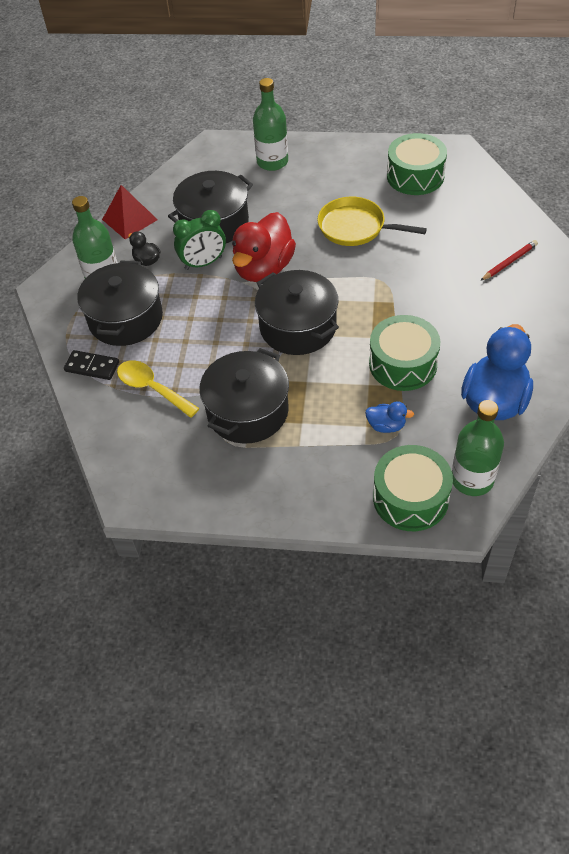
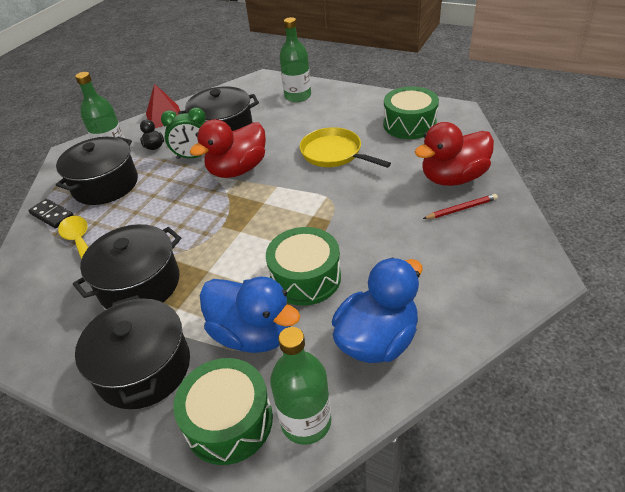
camera: 20 degrees right, 10 degrees down
black pot [255,270,339,355] -> black pot moved to [75,295,190,409]
blue duck [365,401,414,433] -> blue duck [200,277,300,353], size x2.19
none -> red duck [415,122,494,186]

